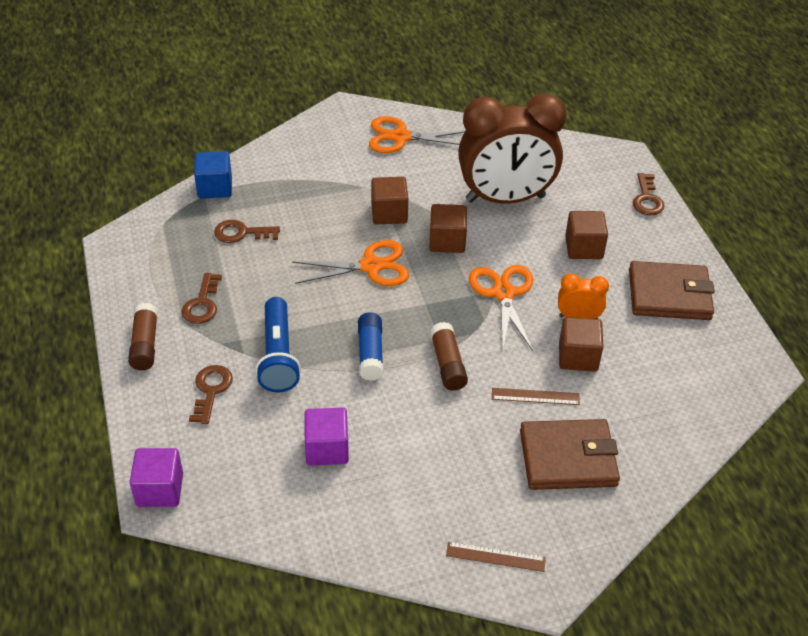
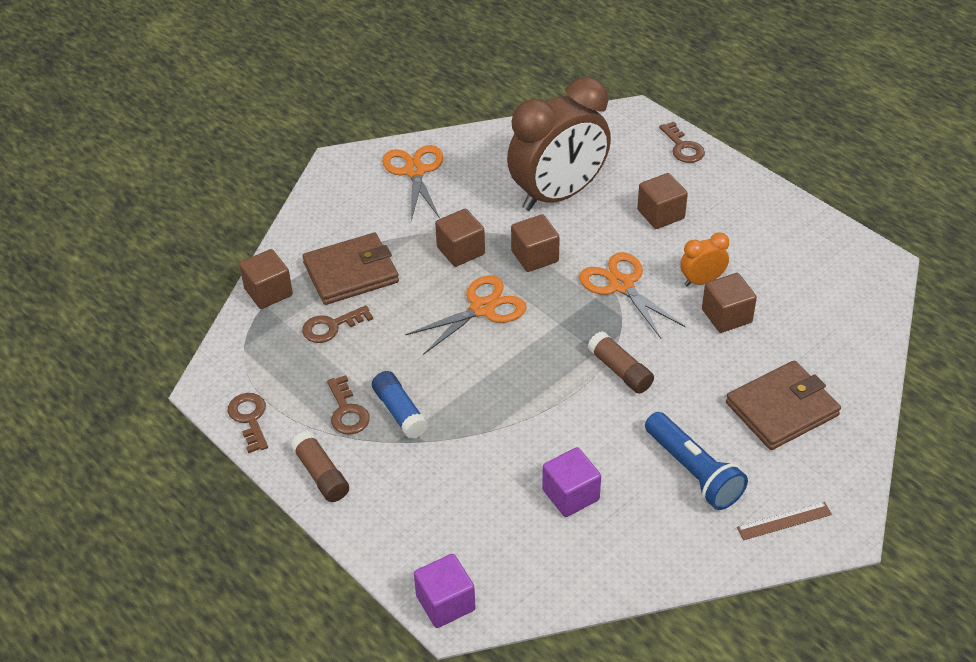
camera: 25 degrees left, 0 degrees up
brown key [189,365,233,424] -> brown key moved to [228,393,268,453]
blue cube [194,151,232,199] -> brown cube [239,249,293,309]
blue flashlight [255,297,301,392] -> blue flashlight moved to [645,412,748,510]
blue glue stick [358,312,384,381] -> blue glue stick moved to [372,371,428,439]
orange scissors [369,116,465,153] -> orange scissors turned 105 degrees clockwise [382,145,443,221]
brown ruler [492,388,580,405] -> none
brown wallet [629,261,715,320] -> brown wallet moved to [302,233,399,305]

